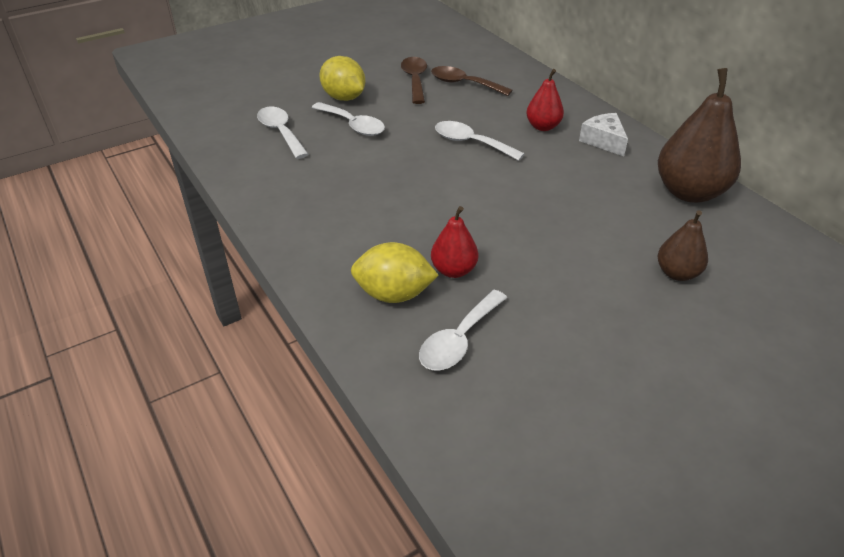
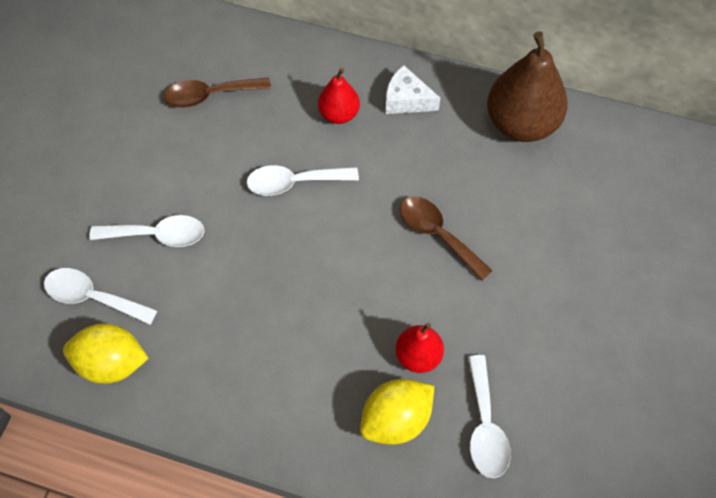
camera: 40 degrees left, 20 degrees up
yellow lemon [320,56,366,101] -> yellow lemon moved to [63,323,149,384]
brown spoon [401,57,427,104] -> brown spoon moved to [400,196,493,281]
brown pear [658,210,708,281] -> none

